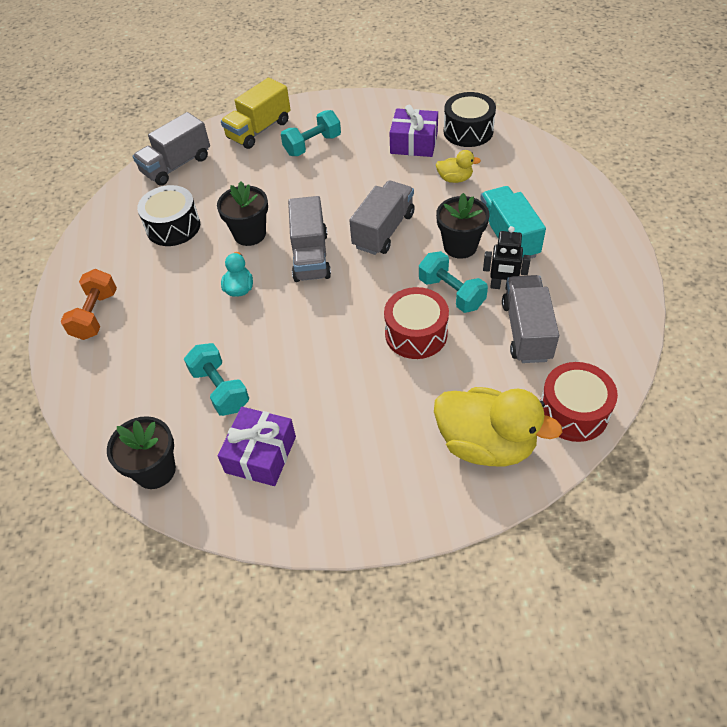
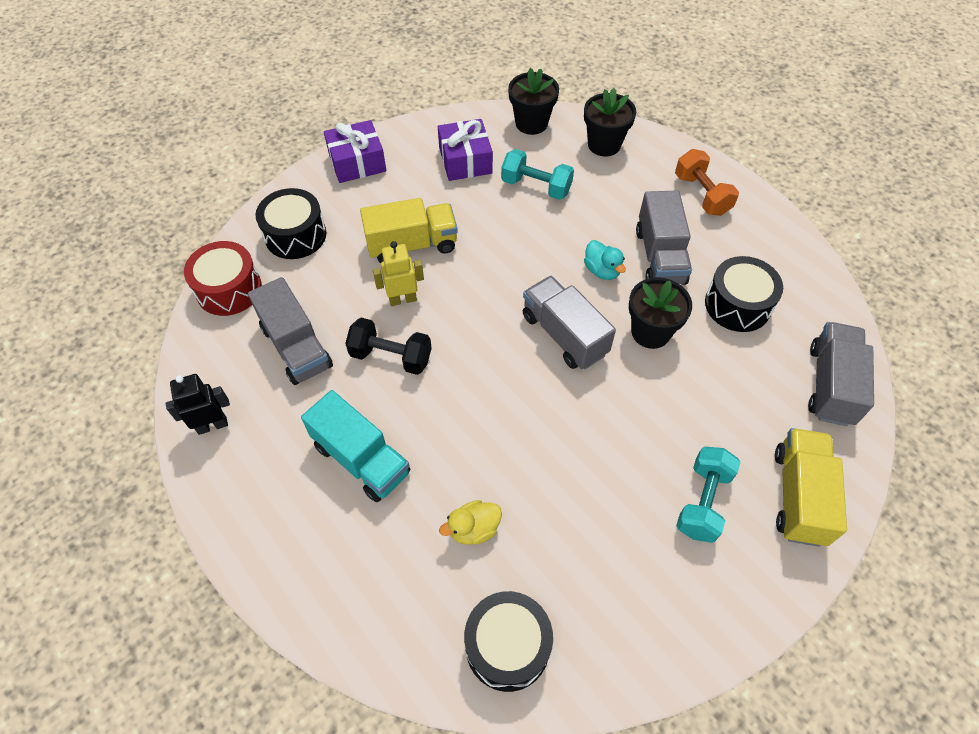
camera: 145 degrees right, 5 degrees up
grey truck [349,180,415,255] -> grey truck moved to [636,190,692,285]
red drum [384,287,449,359] -> yellow robot [373,241,424,306]
purple gift [389,105,438,157] -> purple gift moved to [324,120,386,183]
turquoise dumbbell [419,251,488,313] -> black dumbbell [345,318,432,375]
yellow duck [434,387,563,467] -> black drum [256,188,326,259]
black flower pot [436,193,489,259] -> black flower pot moved to [584,88,636,156]
black robot [483,226,531,290] -> black robot moved to [166,374,230,435]
none -> yellow truck [360,198,458,263]

